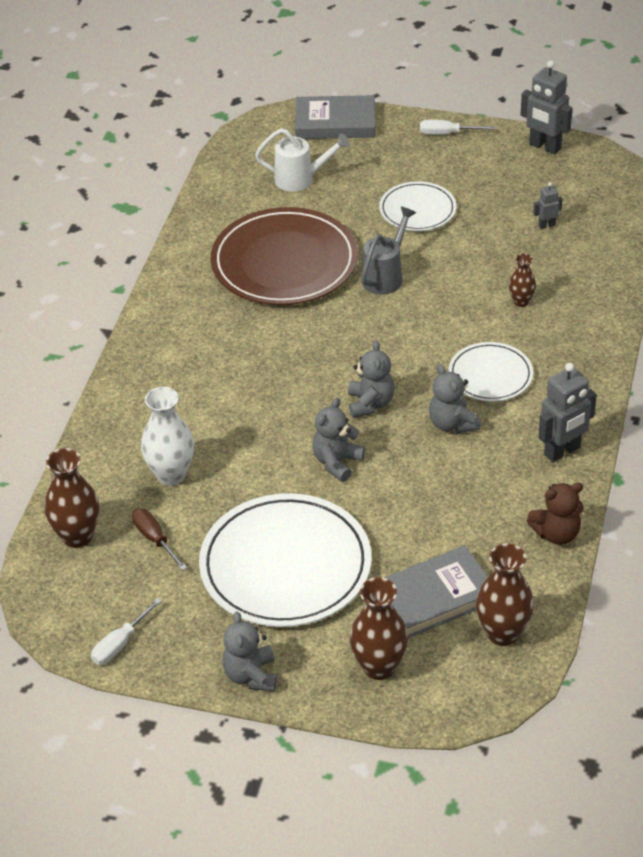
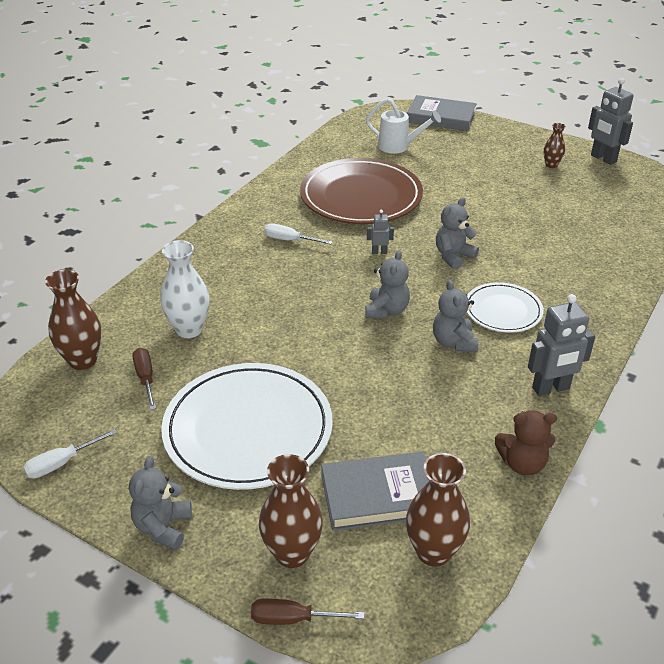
camera: 15 degrees right, 5 degrees down
grey teddy bear [312,398,365,482] -> grey teddy bear moved to [436,197,479,270]
grey watering can [361,206,416,295] -> none
white plate [379,181,456,231] -> none
white screwdriver [420,120,495,135] -> white screwdriver moved to [264,224,333,244]
brown vase [509,253,536,307] -> brown vase moved to [544,123,566,168]
grey robot [533,182,562,229] -> grey robot moved to [367,210,394,254]
none -> brown screwdriver [251,599,364,625]

